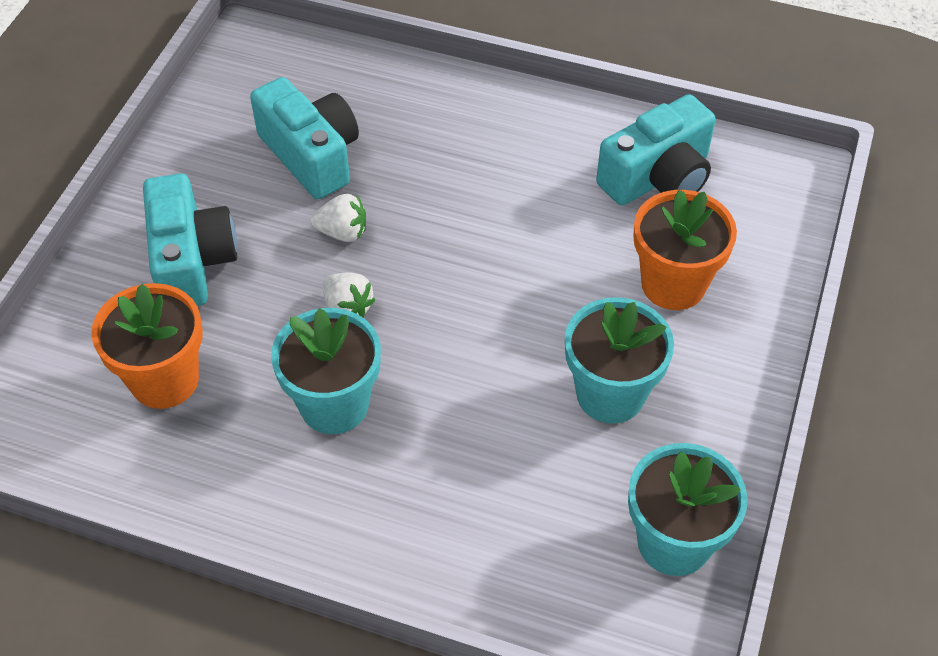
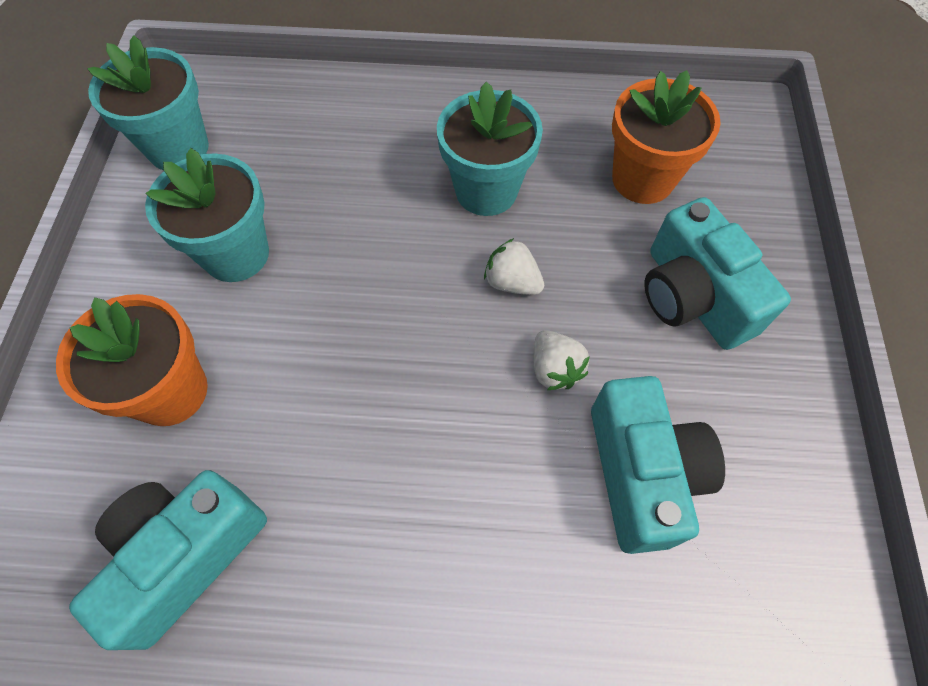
camera: 165 degrees right, 10 degrees up
turquoise camera [250,77,359,199] -> turquoise camera turned 135 degrees counterclockwise [591,376,725,554]
white strawberry [311,194,366,242] -> white strawberry turned 105 degrees counterclockwise [533,330,590,390]

